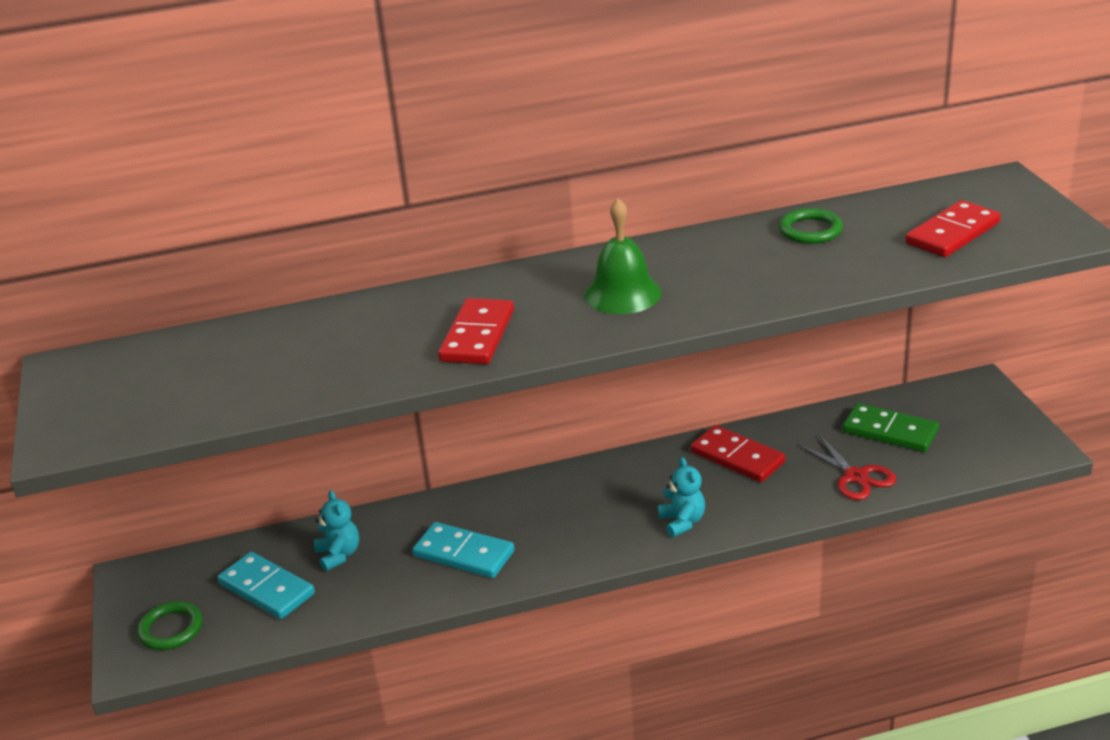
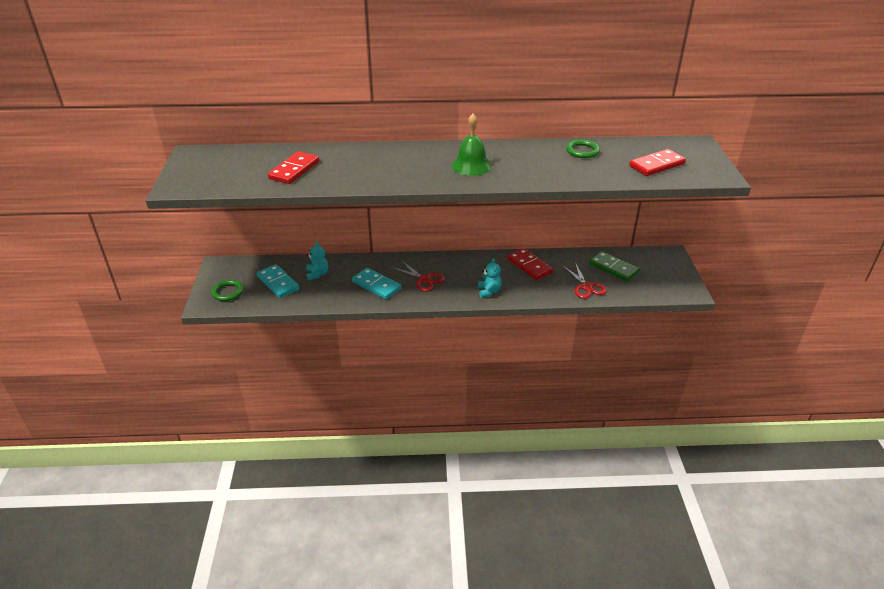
camera: 10 degrees right, 5 degrees up
red domino [438,298,514,364] -> red domino moved to [268,151,319,184]
none -> red scissors [391,261,445,292]

